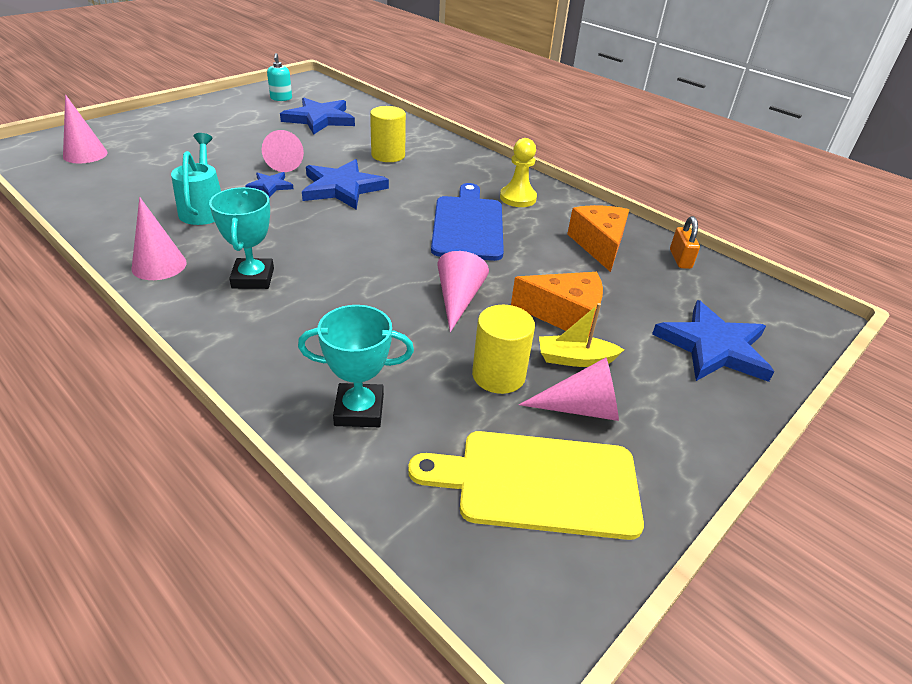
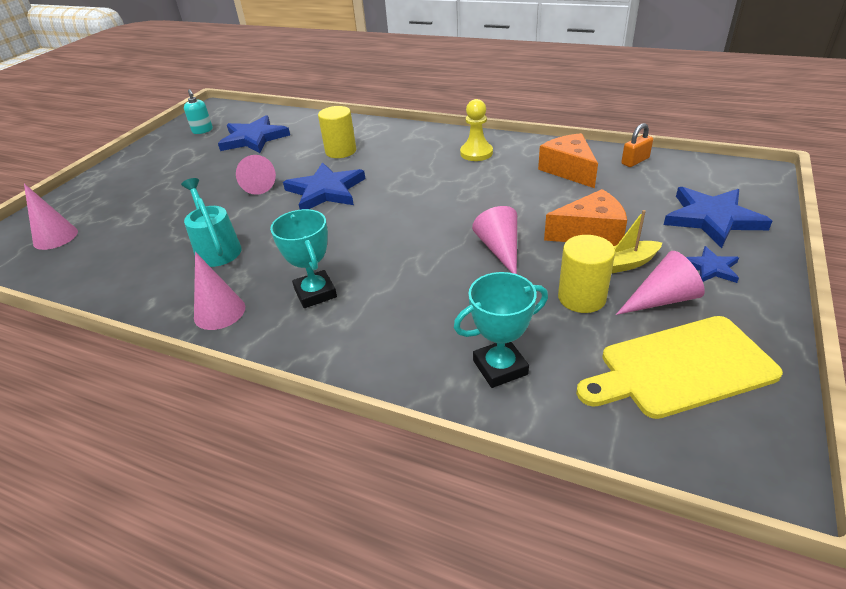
camera: 15 degrees left, 0 degrees up
blue star [245,172,293,197] -> blue star moved to [686,246,739,283]
blue cutting board [431,183,504,261] -> none
orange padlock [670,216,700,269] -> orange padlock turned 75 degrees clockwise [621,123,653,167]

